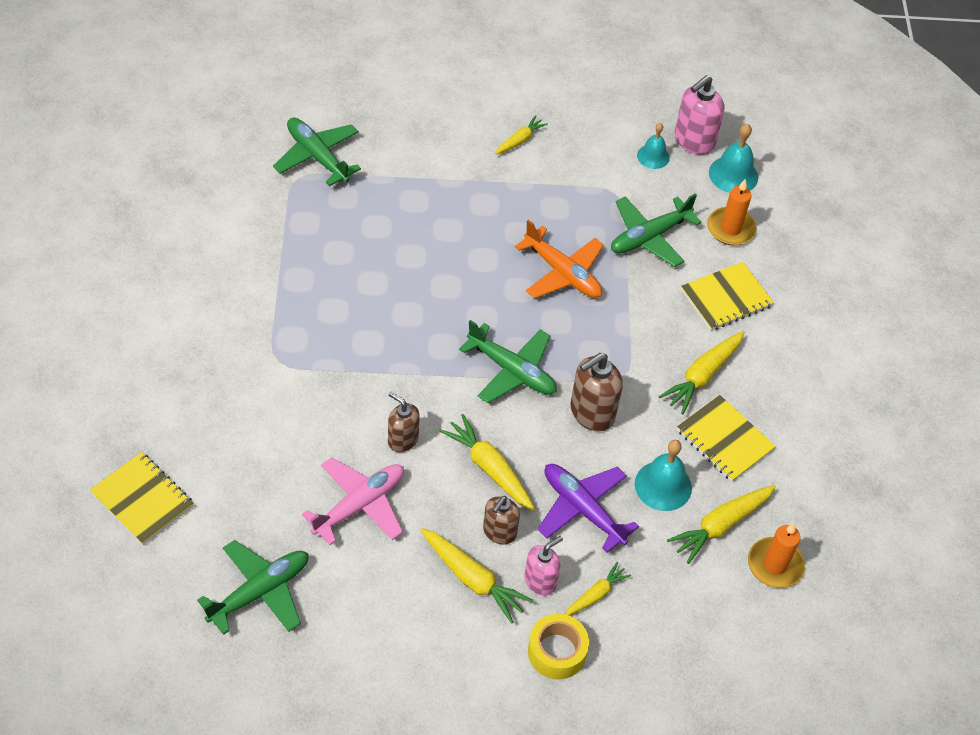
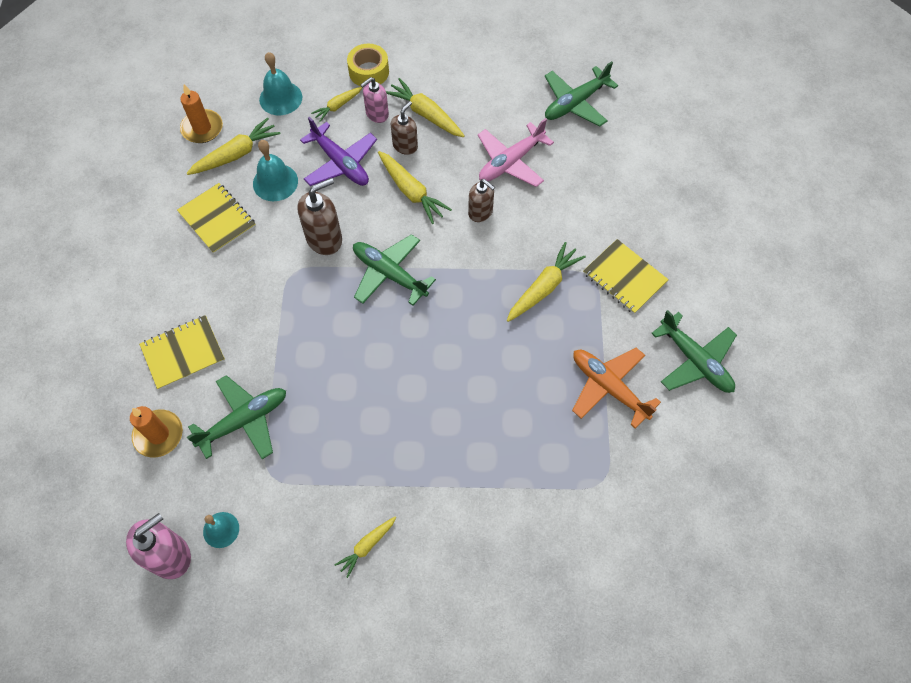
camera: 175 degrees left, 10 degrees up
yellow notebook [90,452,194,545] -> yellow notebook moved to [583,239,669,314]
green plane [273,118,361,186] -> green plane moved to [651,310,737,393]
orange plane [515,219,604,298] -> orange plane moved to [572,348,661,429]
yellow carrot [659,331,745,414] -> yellow carrot moved to [507,242,586,322]
turquoise bell [709,124,758,193] -> turquoise bell moved to [259,52,302,115]

